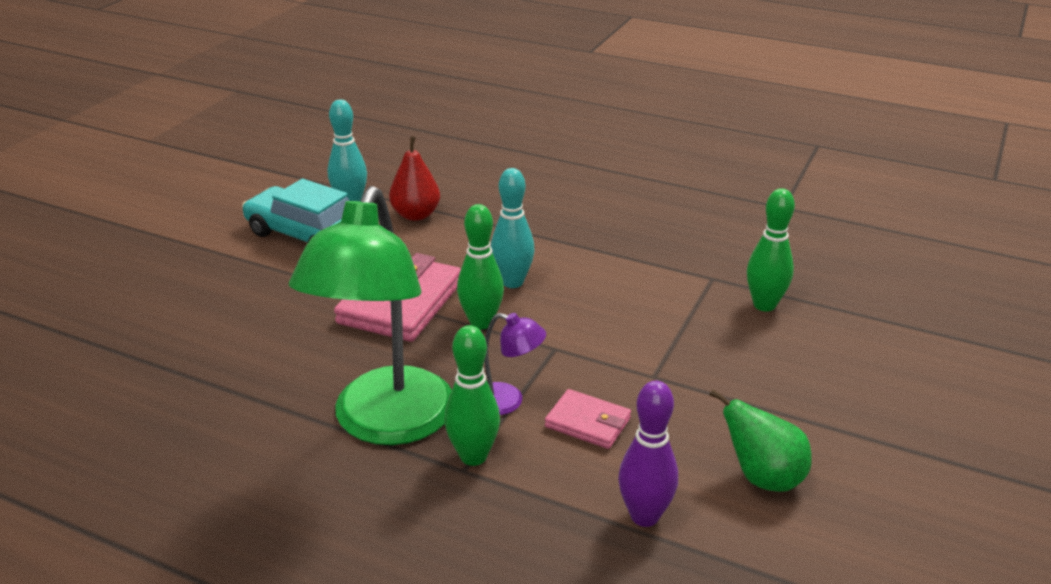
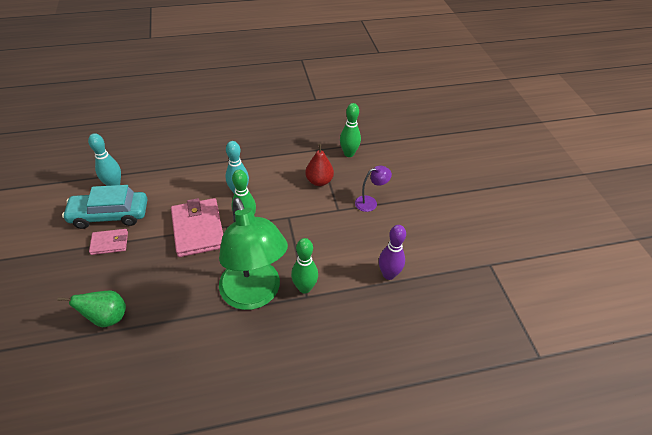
camera: 40 degrees left, 15 degrees up
red pear [389,136,440,221] -> red pear moved to [305,144,334,186]
purple lamp [484,313,546,415] -> purple lamp moved to [355,166,392,212]
pink wallet [545,389,631,449] -> pink wallet moved to [89,229,128,255]
green pear [710,389,812,492] -> green pear moved to [58,291,126,327]

